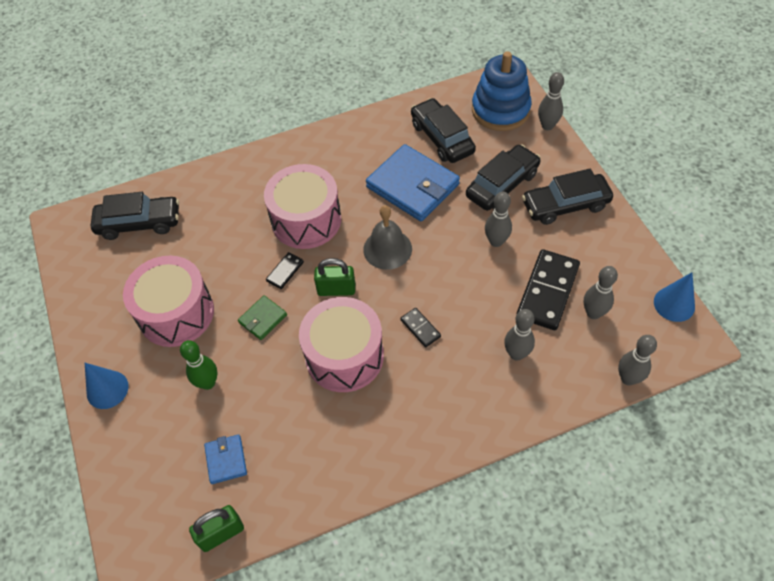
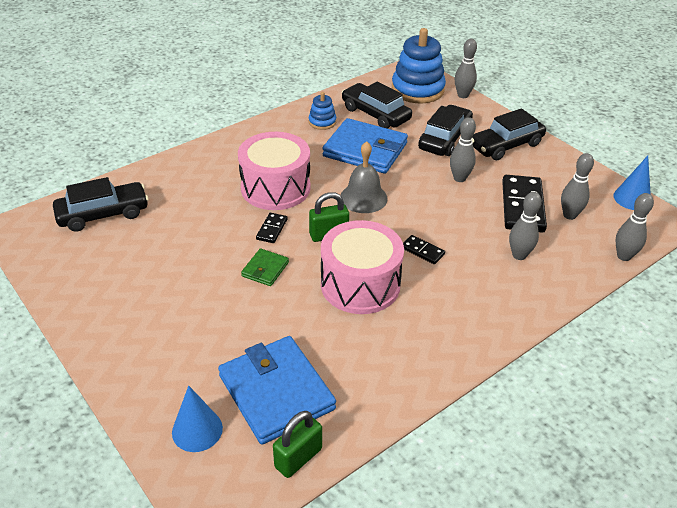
camera: 20 degrees left, 15 degrees down
blue cone [85,363,129,409] -> blue cone moved to [172,385,223,452]
pink drum [123,256,214,347] -> none
green bowling pin [180,340,218,390] -> none
blue wallet [204,434,247,484] -> blue wallet [218,336,336,445], size x2.12
none -> blue stacking toy [309,92,336,130]

